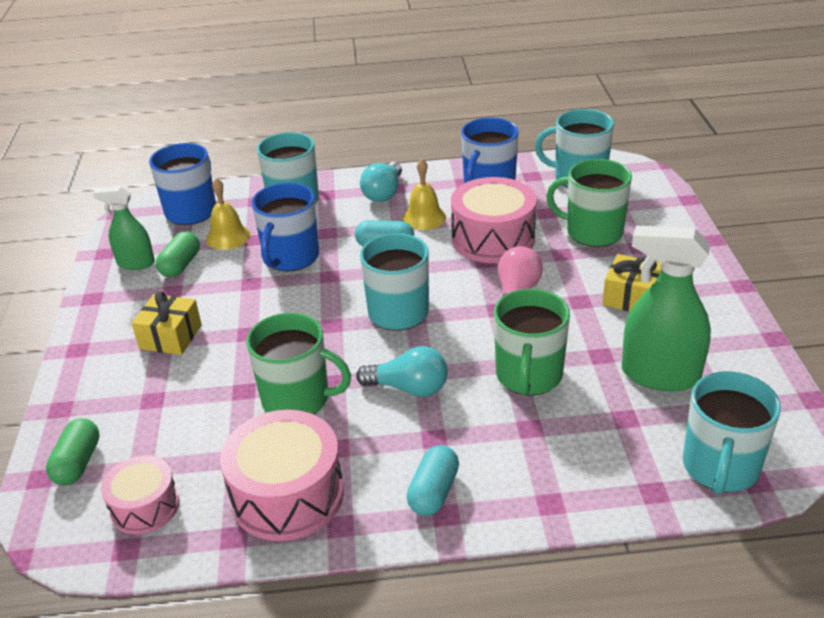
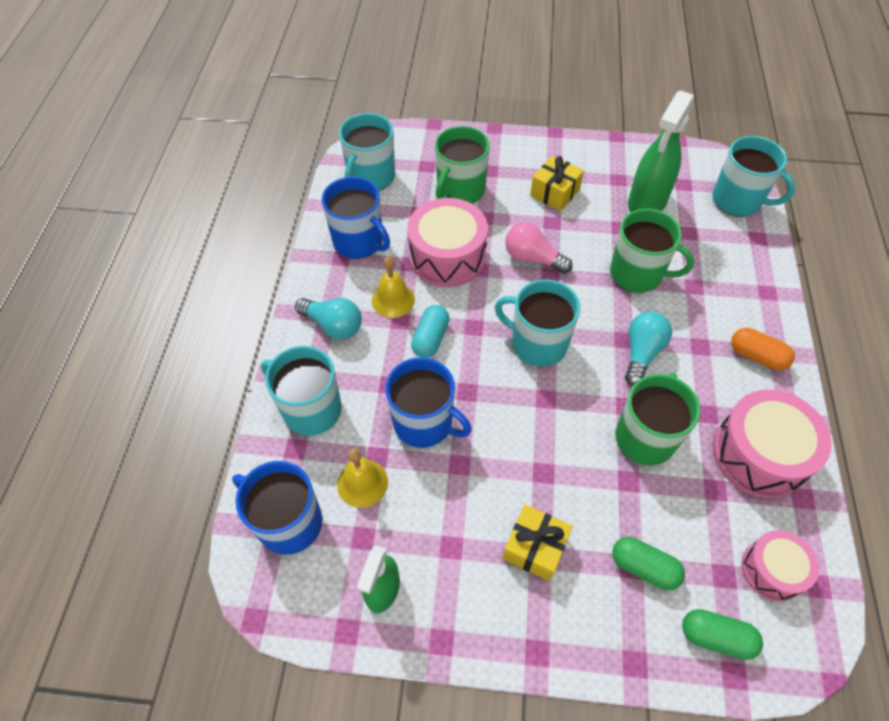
camera: 80 degrees left, 20 degrees up
green capsule [156,231,200,278] -> green capsule moved to [612,537,685,590]
turquoise capsule [407,445,459,516] -> orange capsule [731,328,795,370]

